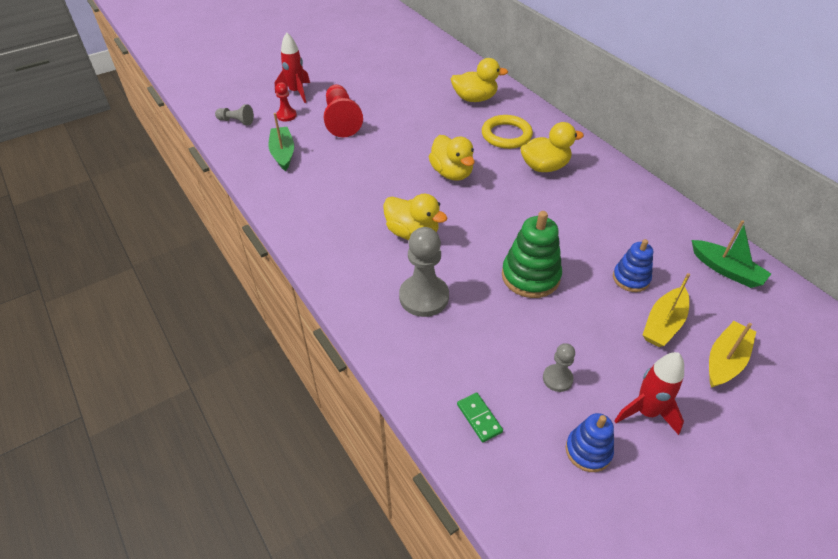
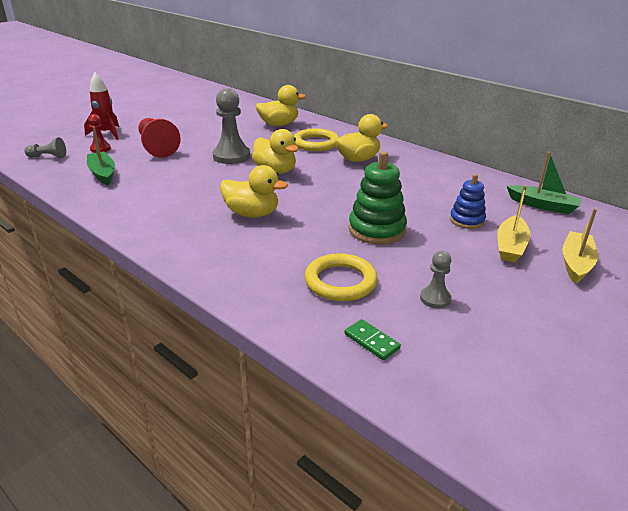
camera: 15 degrees left, 15 degrees down
grey pawn [399,227,449,317] -> grey pawn moved to [213,88,250,164]
blue stacking toy [566,413,614,472] -> none
red rocket [614,352,684,435] -> none
none -> yellow ring [305,253,378,301]

